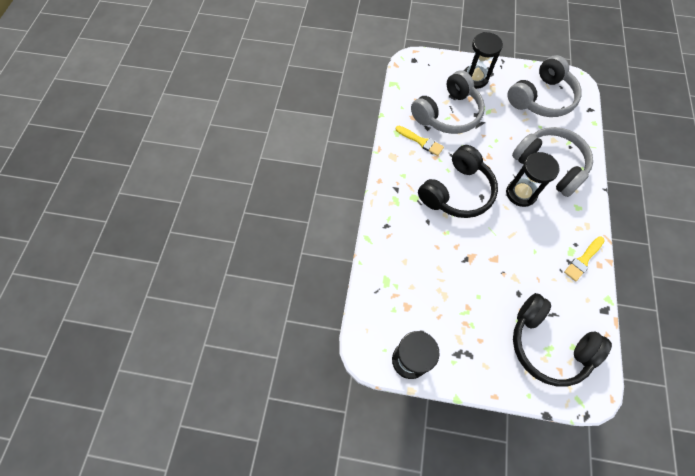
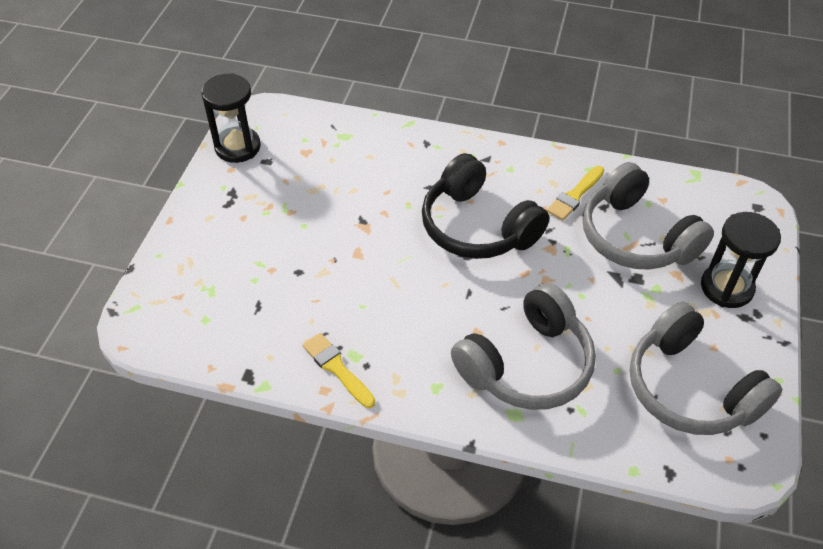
camera: 95 degrees right, 15 degrees down
black hourglass [506,152,559,207] -> none
black headphones [513,293,612,386] -> none

